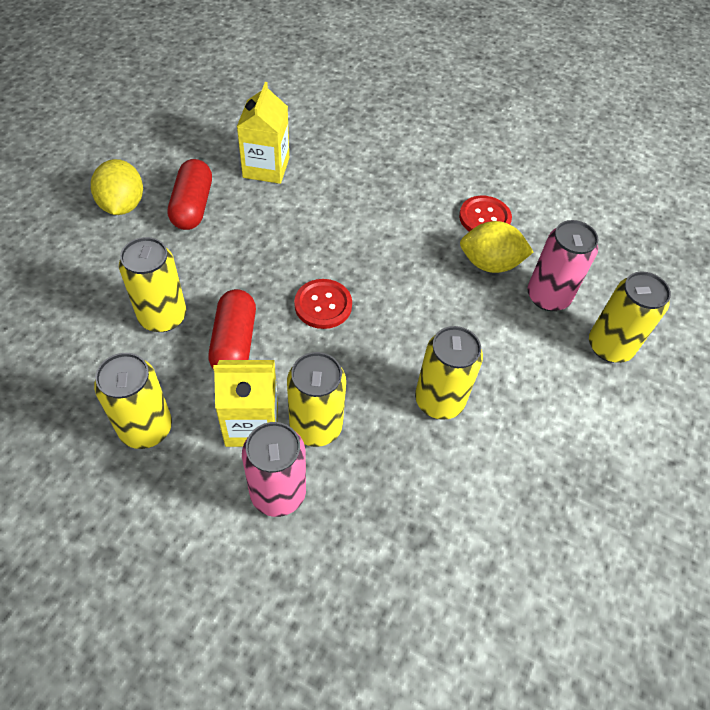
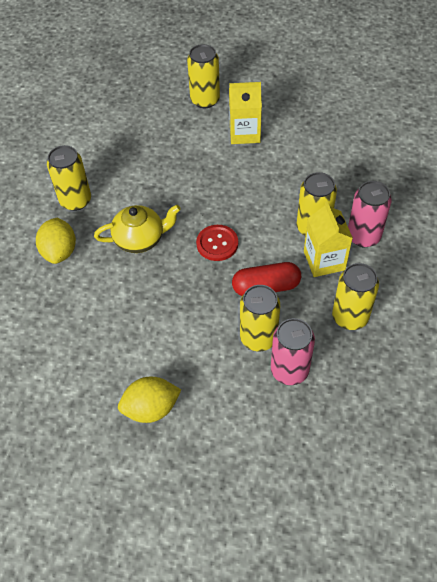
camera: 95 degrees left, 0 degrees up
red capsule [168,159,212,230] -> none
yellow carton [237,82,289,184] -> yellow carton moved to [229,82,262,144]
yellow can [415,326,483,420] -> yellow can moved to [47,145,91,211]
red button [459,196,512,232] -> none
yellow lemon [460,221,533,273] -> yellow lemon moved to [36,218,76,264]
pink can [527,220,599,311] -> pink can moved to [271,318,315,385]
none -> yellow teapot [94,205,181,253]

